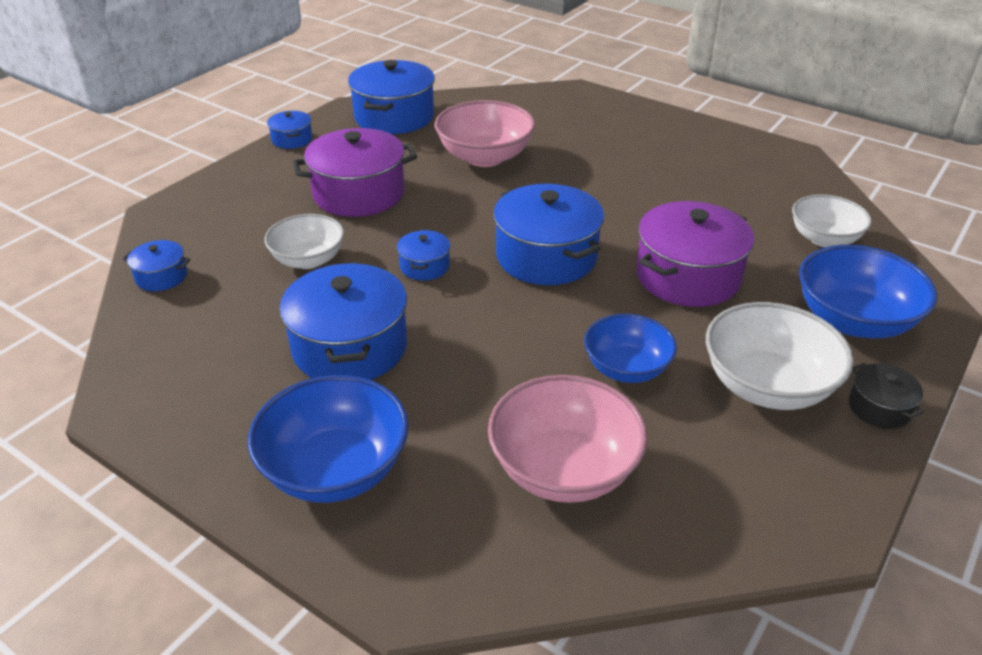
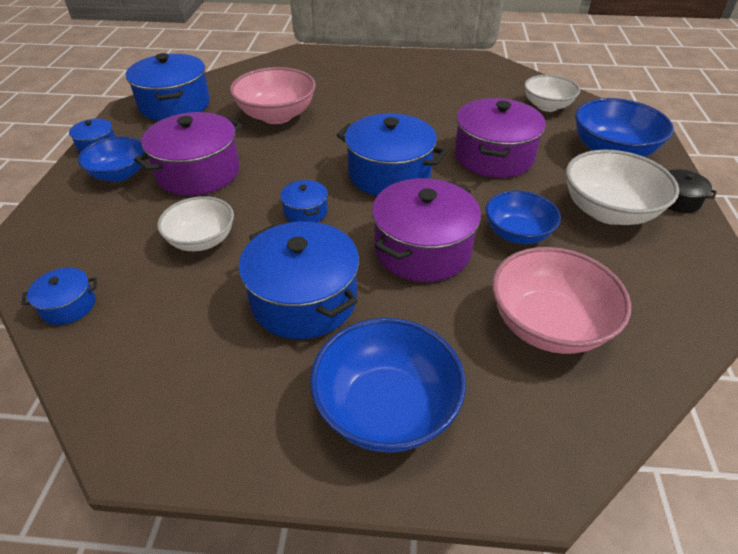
camera: 30 degrees left, 5 degrees up
none -> blue bowl [78,136,145,182]
none -> purple pot [372,178,481,282]

